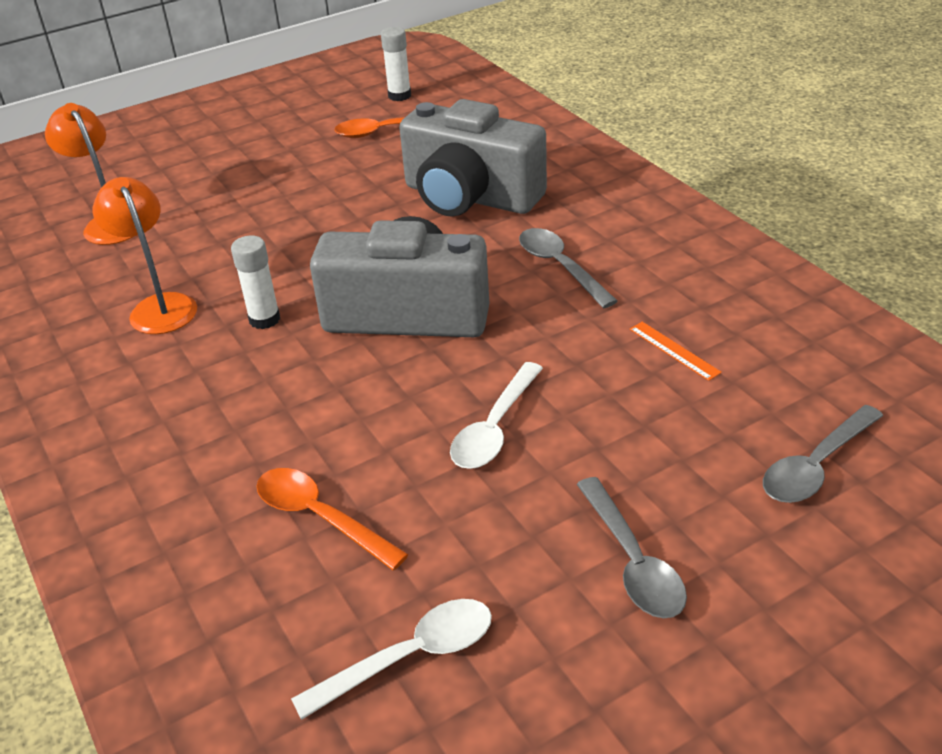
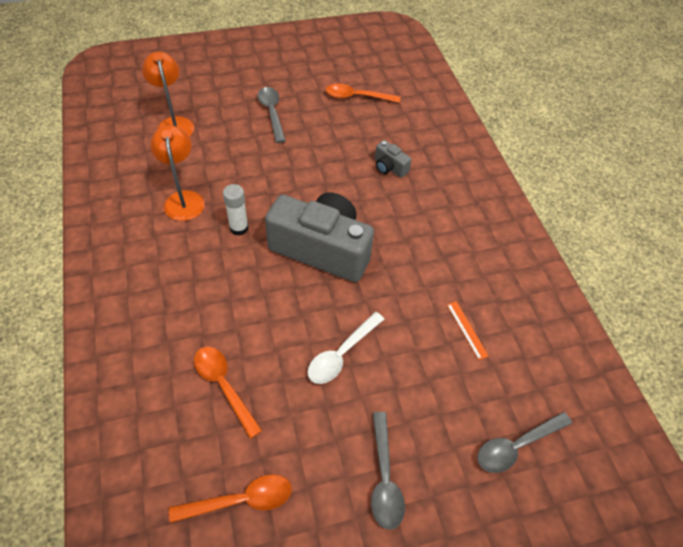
camera: 10 degrees right, 15 degrees up
white spoon [291,599,492,720] -> orange spoon [169,474,292,523]
white glue stick [381,27,411,101] -> none
grey camera [399,99,547,217] -> grey camera [375,140,412,178], size x0.42
grey spoon [519,228,618,308] -> grey spoon moved to [257,87,286,143]

